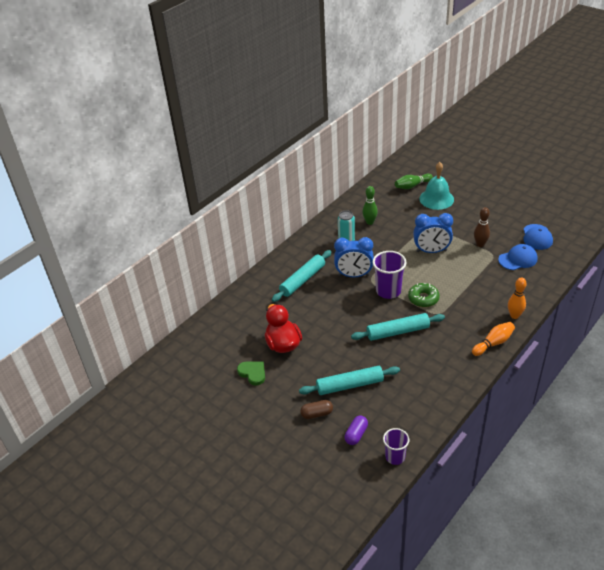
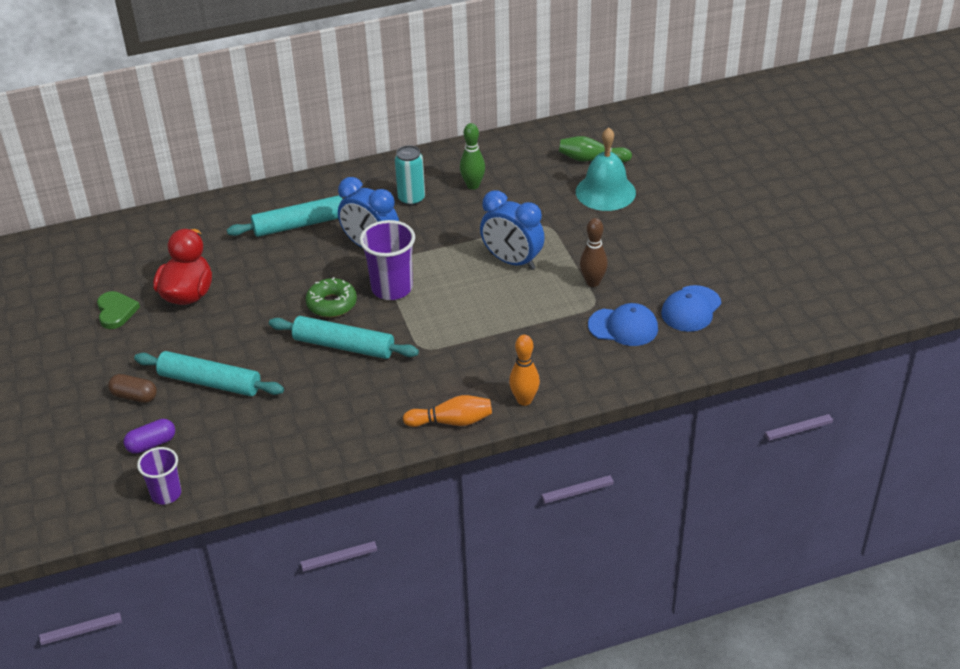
camera: 30 degrees right, 0 degrees up
green donut [408,283,440,307] -> green donut moved to [306,277,357,318]

